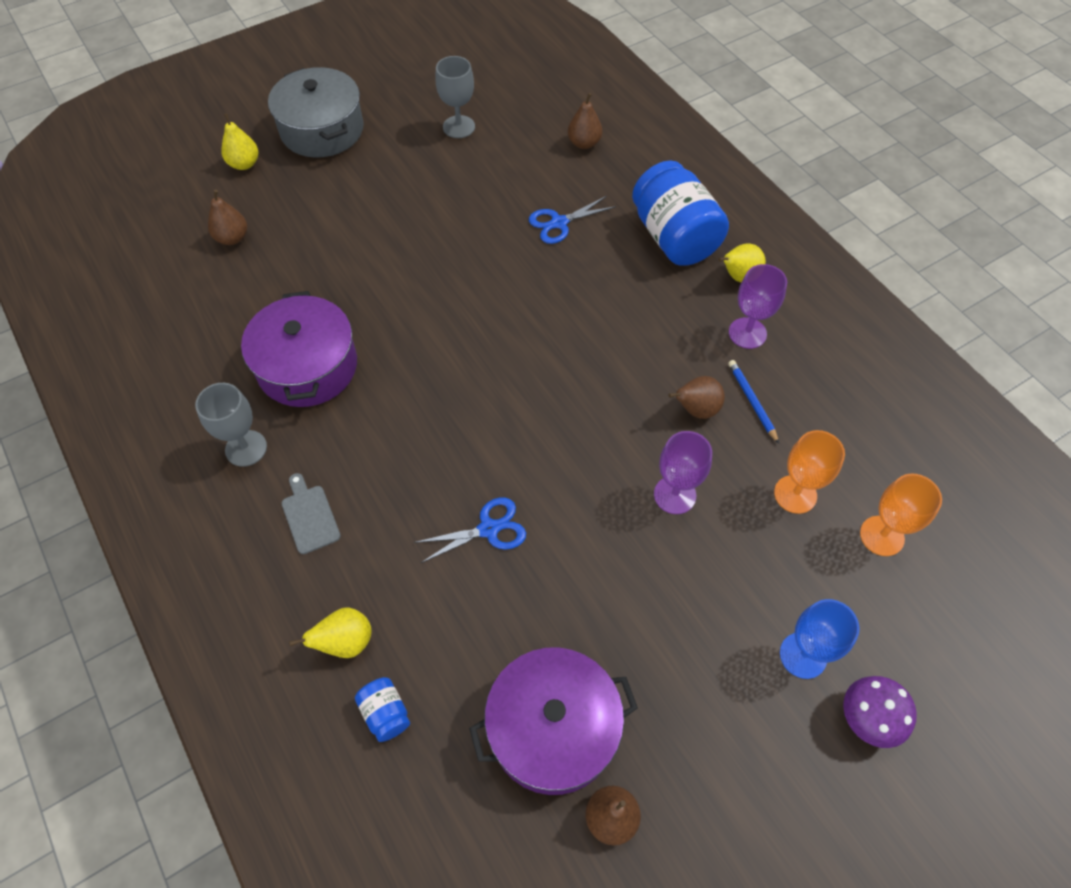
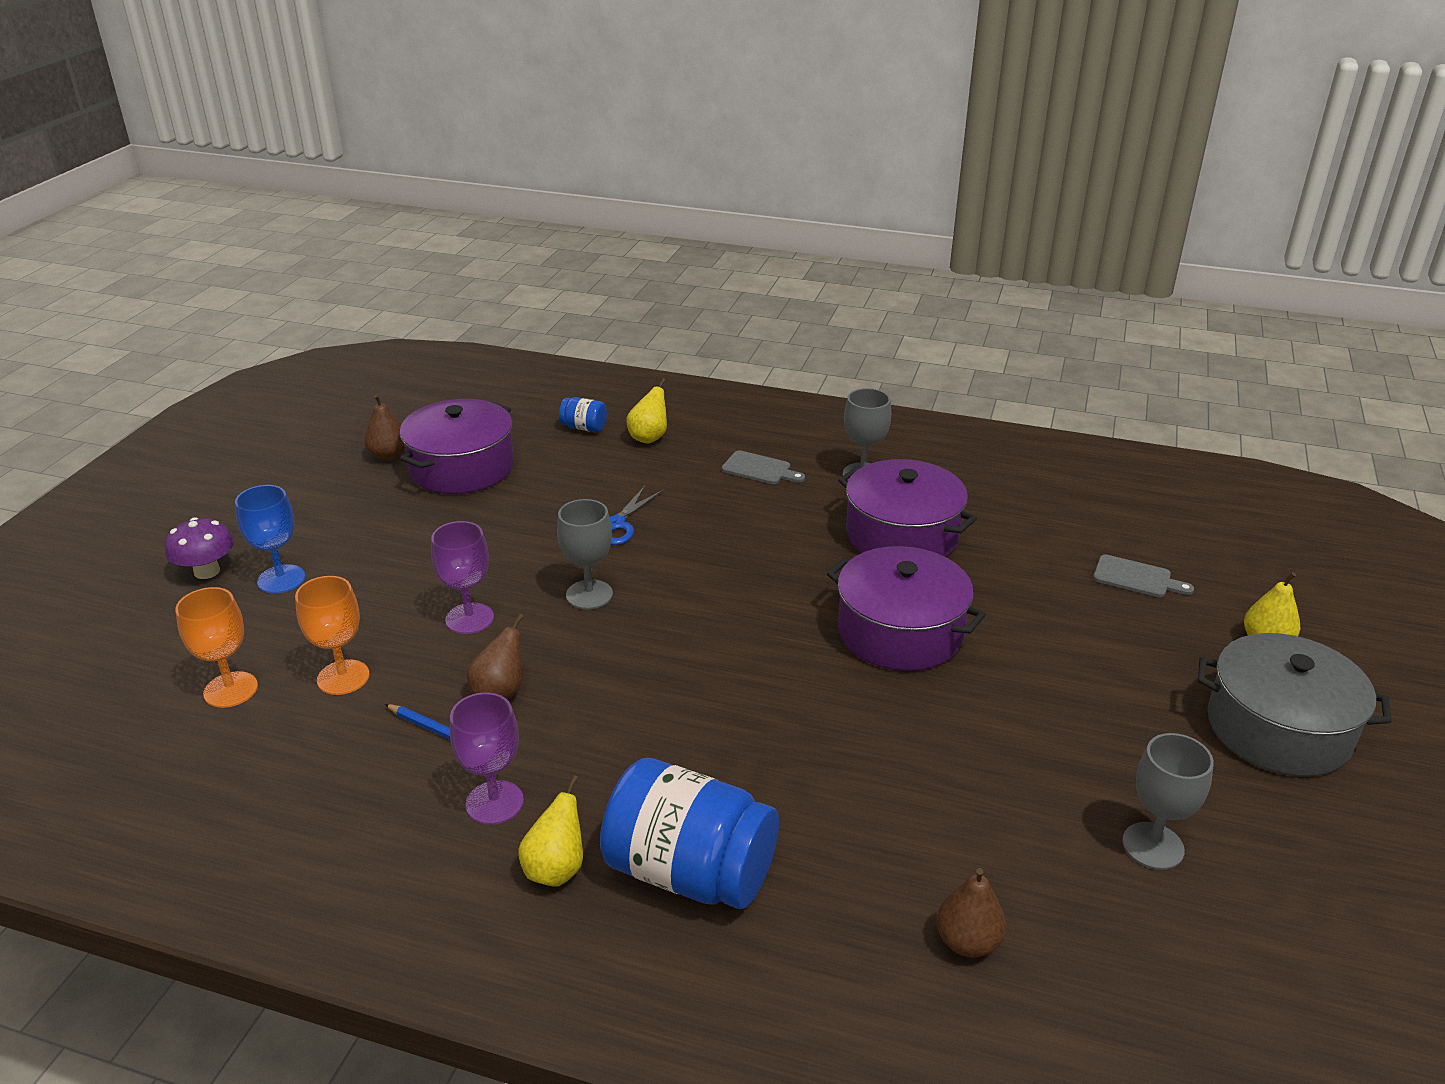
camera: 140 degrees right, 25 degrees down
brown pear [208,190,247,245] -> grey cutting board [1093,554,1194,597]
blue scissors [529,196,616,244] -> none
none -> grey goblet [557,499,613,610]
none -> purple pot [827,546,986,671]

